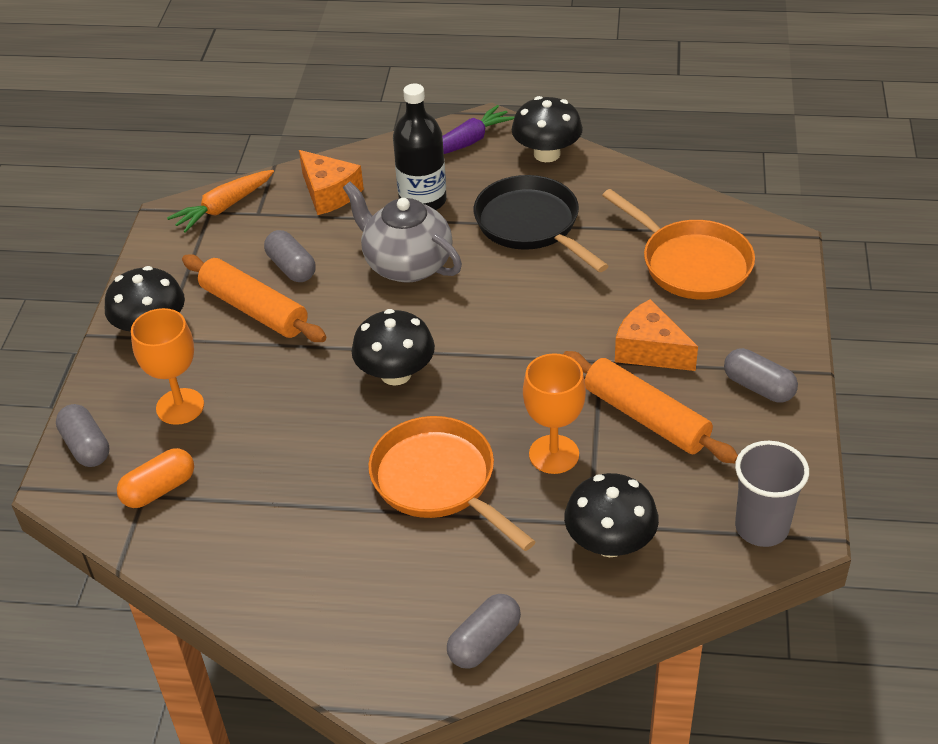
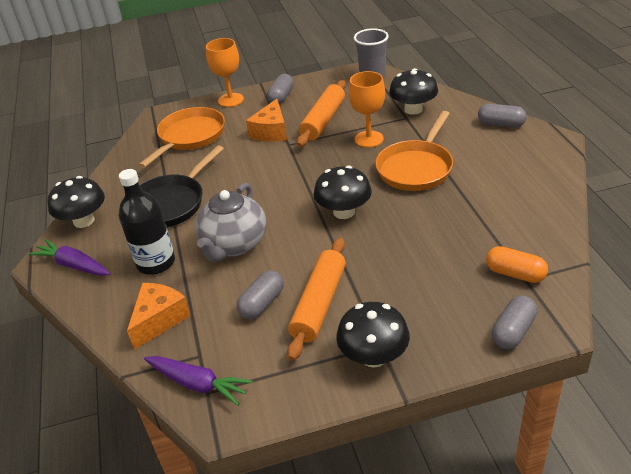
camera: 110 degrees left, 5 degrees down
orange goblet [131,308,204,425] -> orange goblet moved to [206,38,244,107]
orange carrot [167,170,274,233] -> purple carrot [144,356,253,406]

